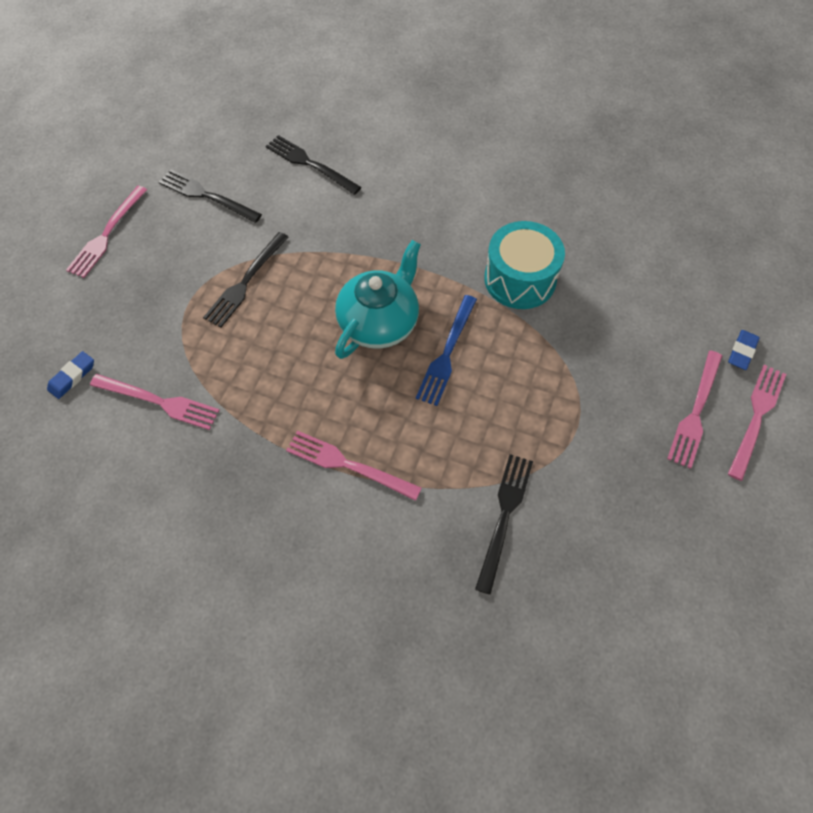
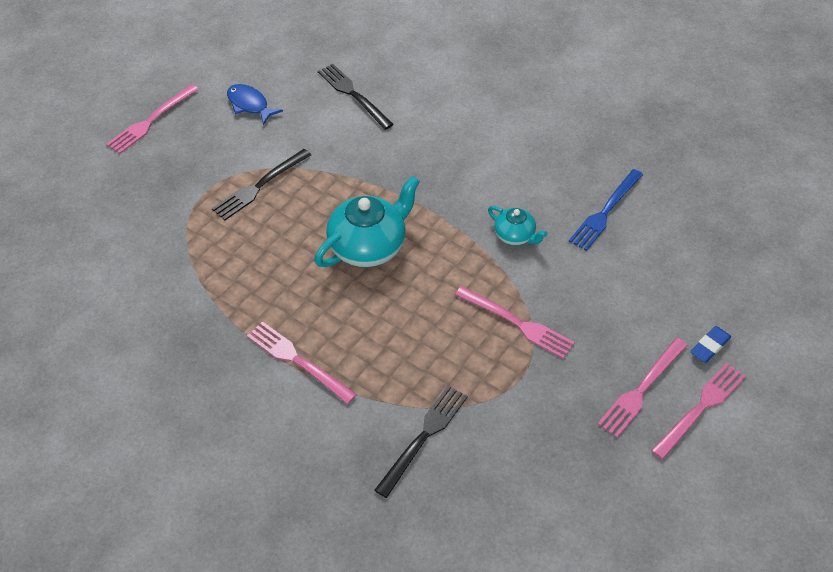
camera: 15 degrees right, 10 degrees down
blue eraser [47,351,94,399] -> none
pink fork [90,374,220,430] -> pink fork moved to [455,286,575,359]
black fork [159,169,262,223] -> blue fish [227,84,283,125]
blue fork [416,295,477,406] -> blue fork moved to [569,169,643,251]
turquoise drum [484,221,565,309] -> turquoise teapot [488,206,547,245]

